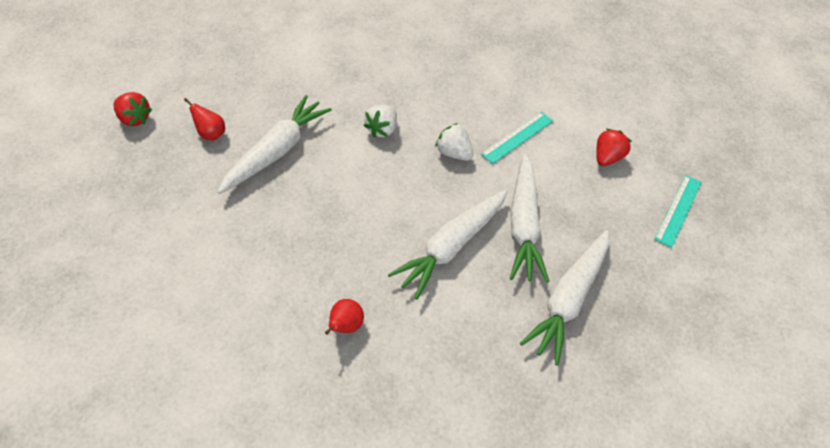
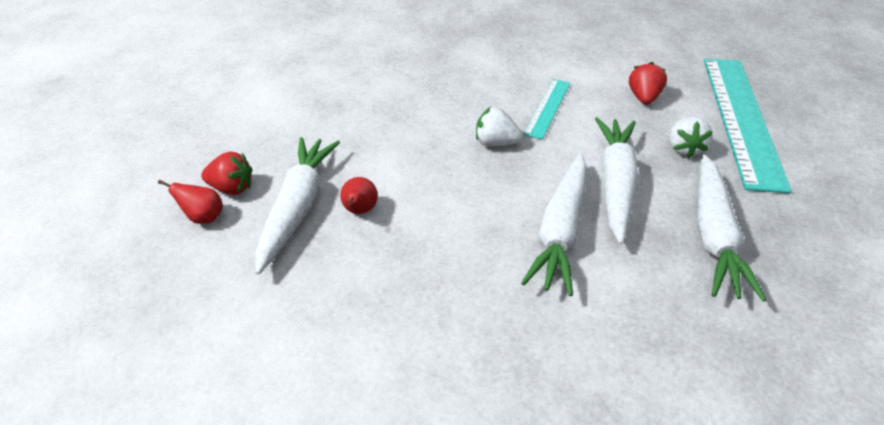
camera: 20 degrees left, 10 degrees down
red strawberry [114,92,152,126] -> red strawberry moved to [201,152,252,195]
red pear [325,299,364,335] -> red pear moved to [340,177,378,214]
white strawberry [363,105,397,138] -> white strawberry moved to [669,116,713,158]
white carrot [510,153,550,283] -> white carrot turned 150 degrees counterclockwise [595,117,638,244]
turquoise ruler [654,175,702,248] -> turquoise ruler [704,58,792,194], size x2.06

